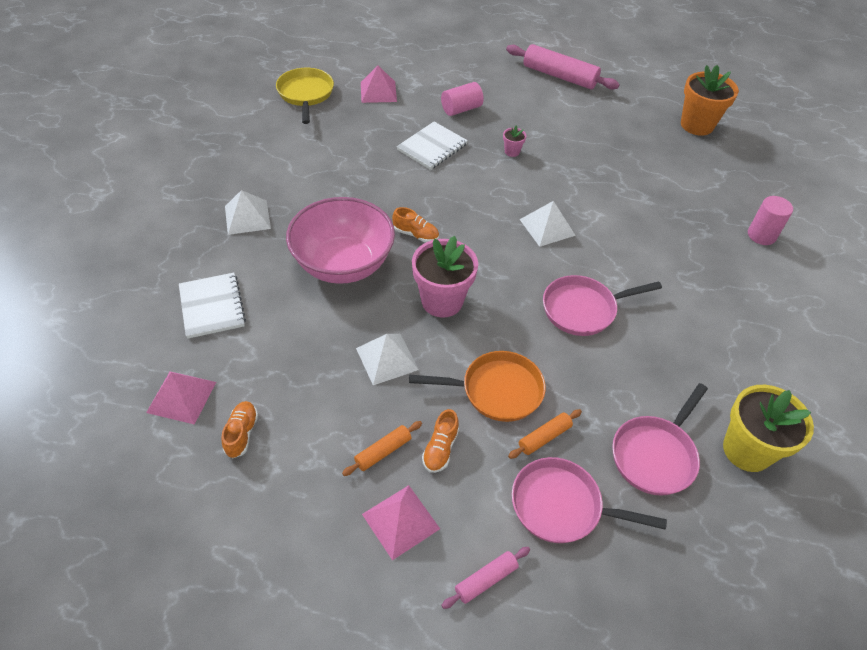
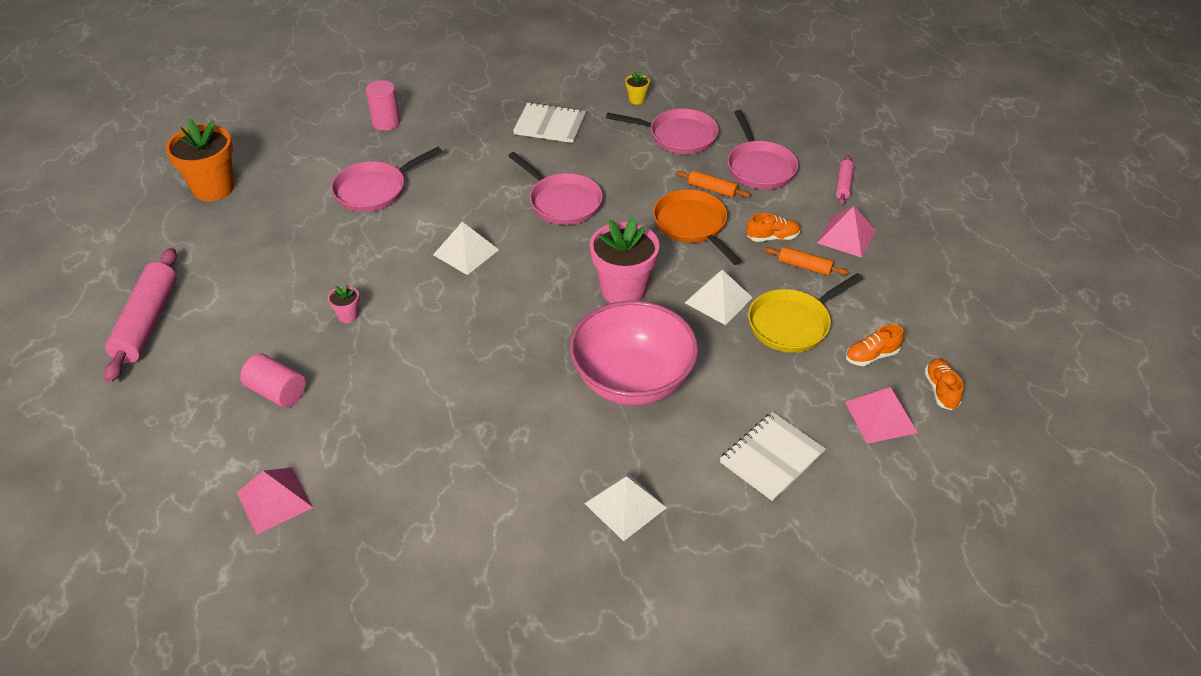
camera: 115 degrees left, 5 degrees down
yellow pan [276,68,334,124] -> yellow pan moved to [748,273,863,353]
orange shoe [392,207,439,243] -> orange shoe moved to [924,359,964,410]
white notebook [397,122,468,170] -> white notebook moved to [513,102,586,143]
pink rolling pin [441,547,530,609] -> pink rolling pin turned 75 degrees clockwise [836,155,854,205]
yellow flower pot [723,385,814,472] -> yellow flower pot [625,71,650,105], size x0.44
none -> pink pan [331,147,442,212]

